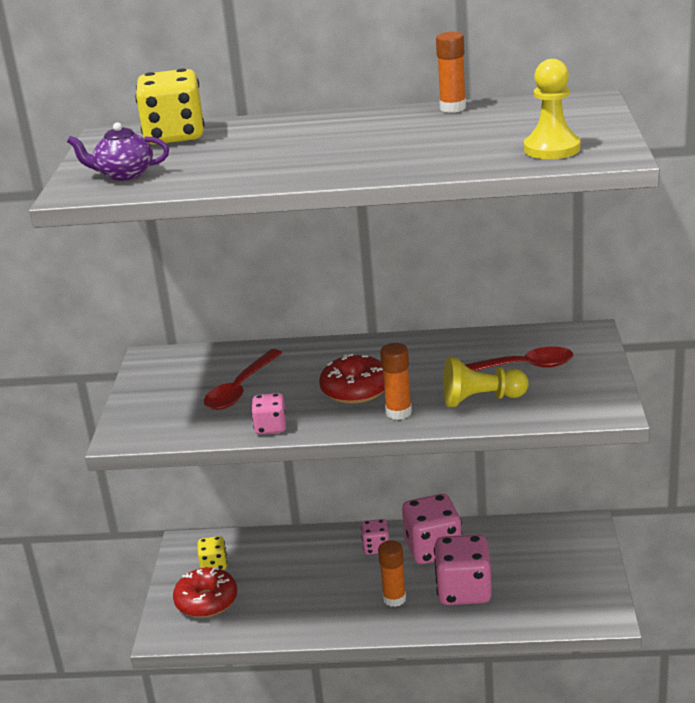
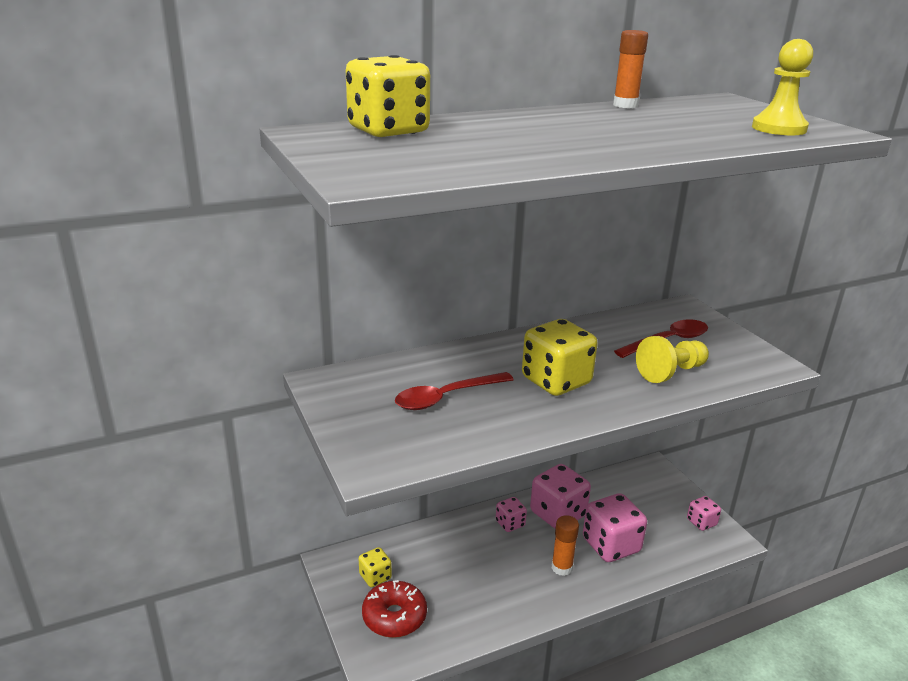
camera: 30 degrees left, 0 degrees up
purple teapot [67,122,169,181] -> none
red spoon [204,349,282,410] -> red spoon turned 60 degrees clockwise [395,372,514,410]
pink dice [251,393,286,434] -> pink dice moved to [687,496,721,531]
red donut [319,354,385,404] -> yellow dice [522,319,598,396]
orange glue stick [380,343,412,420] -> none

